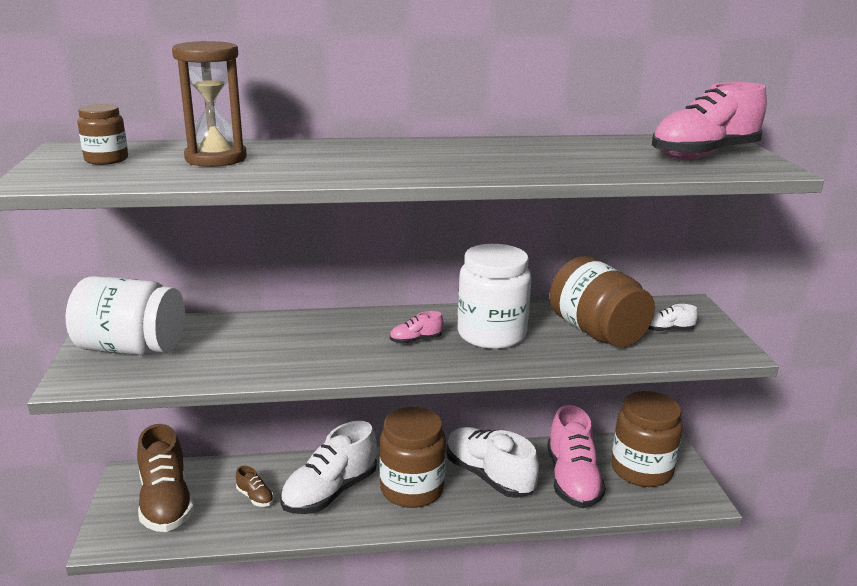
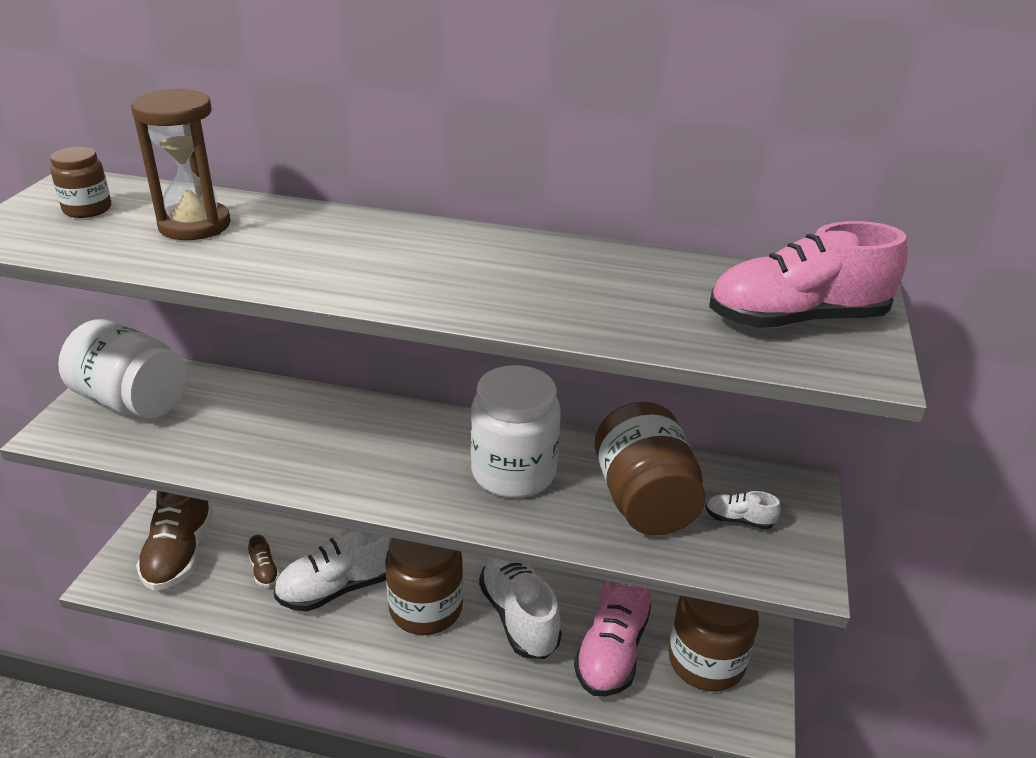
camera: 20 degrees right, 10 degrees up
pink shoe [390,311,444,344] -> none

